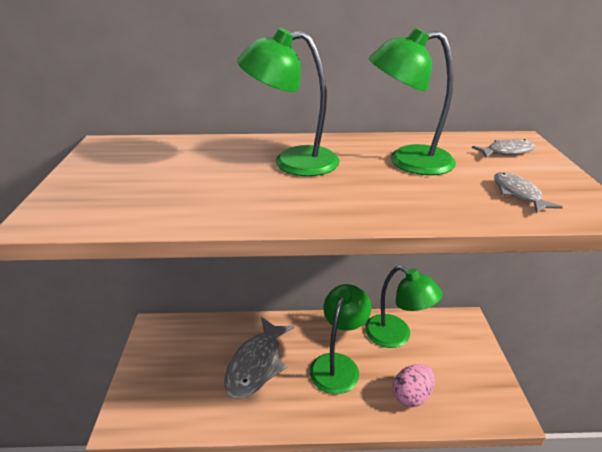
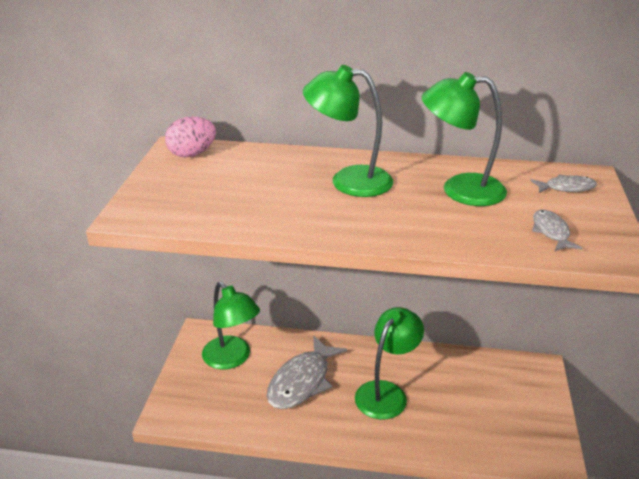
camera: 10 degrees right, 0 degrees up
green lamp [365,266,443,348] -> green lamp moved to [202,282,260,370]
pink egg [393,364,435,407] -> pink egg moved to [165,117,216,157]

